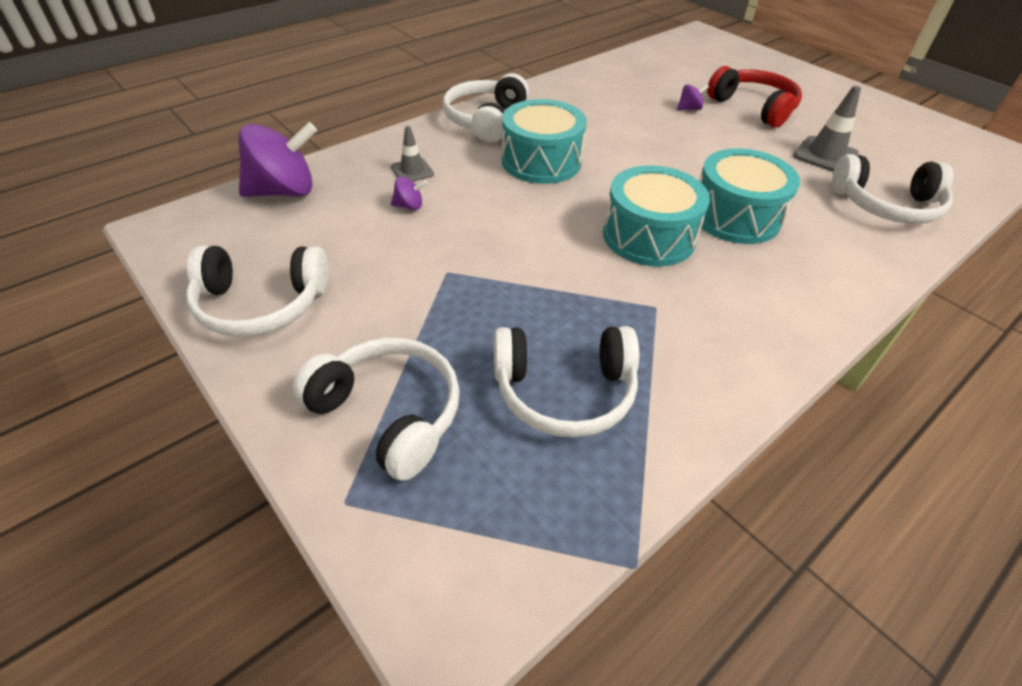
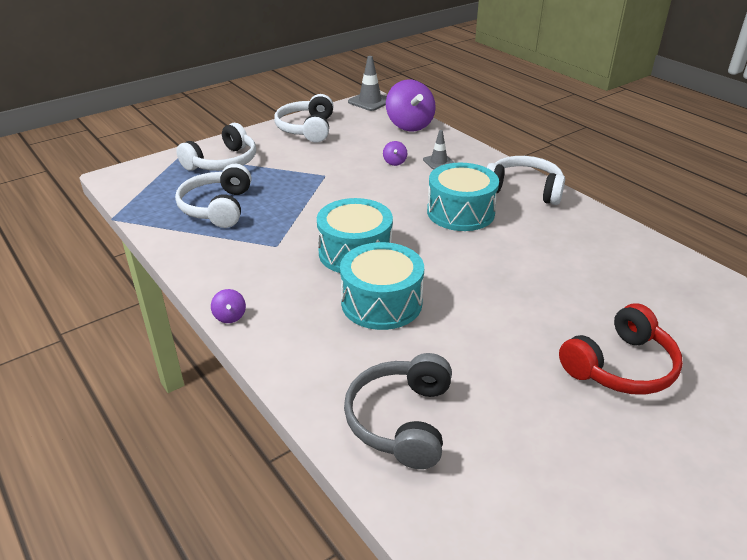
camera: 95 degrees right, 10 degrees down
purple spinning top [677,84,709,110] -> purple spinning top moved to [211,289,246,323]
grey traffic cone [793,86,861,172] -> grey traffic cone moved to [348,56,387,111]
white headphones [832,154,954,224] -> grey headphones [344,353,452,469]

